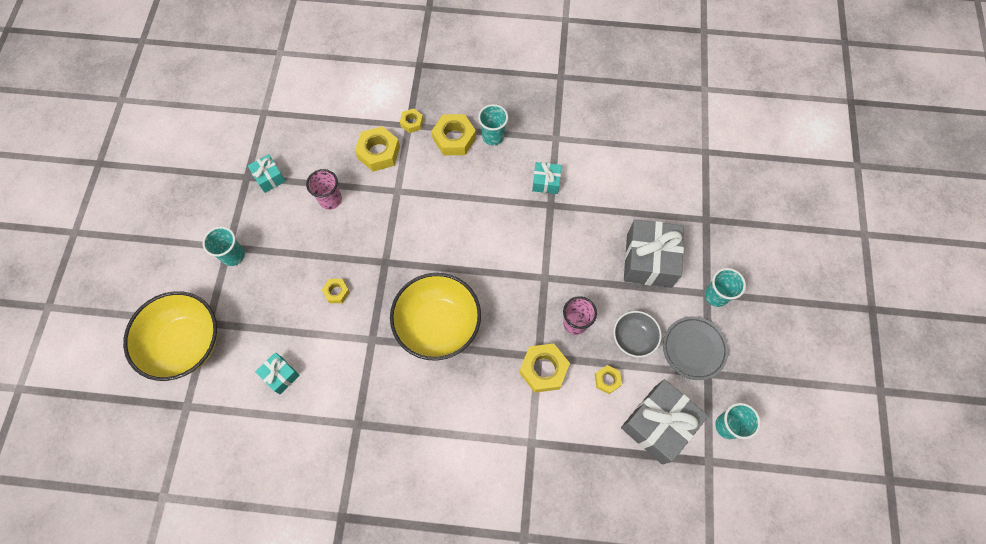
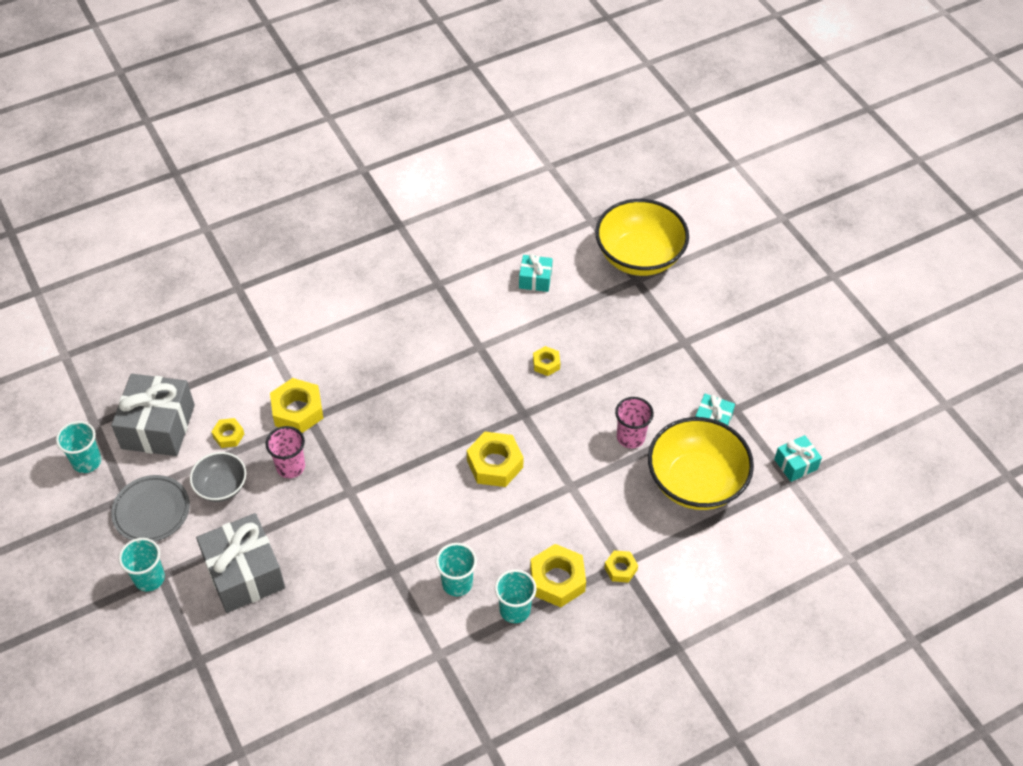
camera: 145 degrees right, 15 degrees down
turquoise cup [202,226,245,266] -> turquoise cup moved to [436,543,477,596]
yellow nut [355,126,400,172] -> yellow nut moved to [467,432,524,487]
yellow bowl [390,273,481,361] -> yellow bowl moved to [648,417,754,510]
turquoise gift [532,162,561,194] -> turquoise gift moved to [774,435,822,482]

